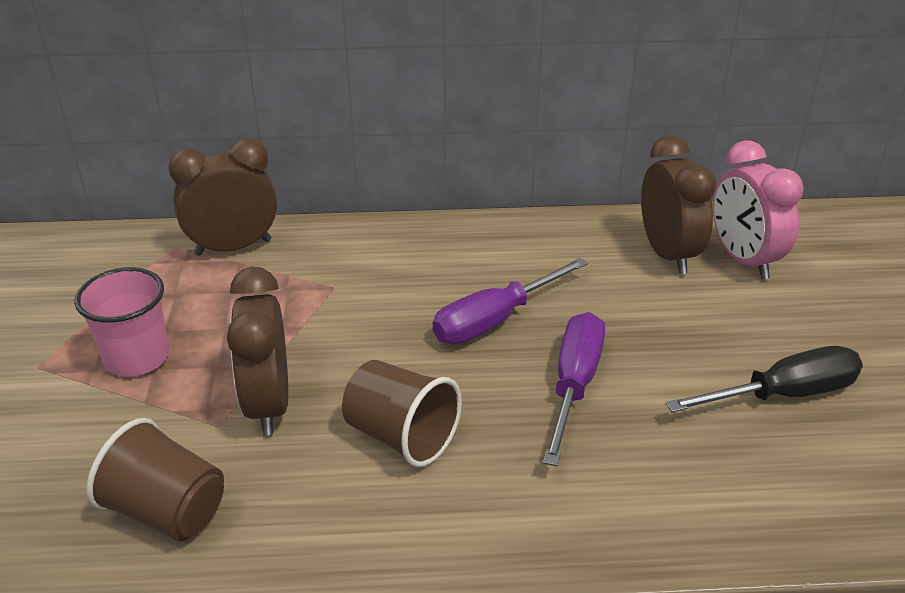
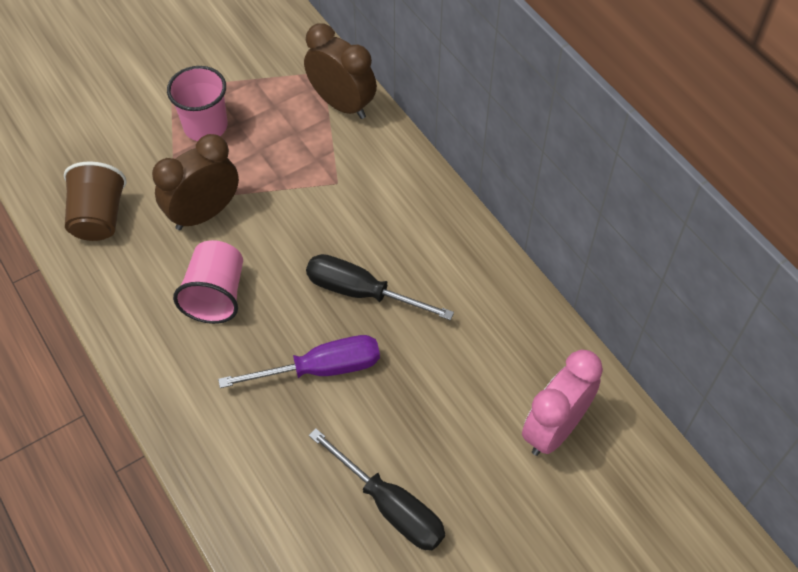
camera: 60 degrees right, 20 degrees up
brown cup [342,360,462,467] -> pink cup [173,240,243,324]
purple screwdriver [433,258,588,344] -> black screwdriver [306,254,454,320]
brown clock [641,135,717,274] -> none

